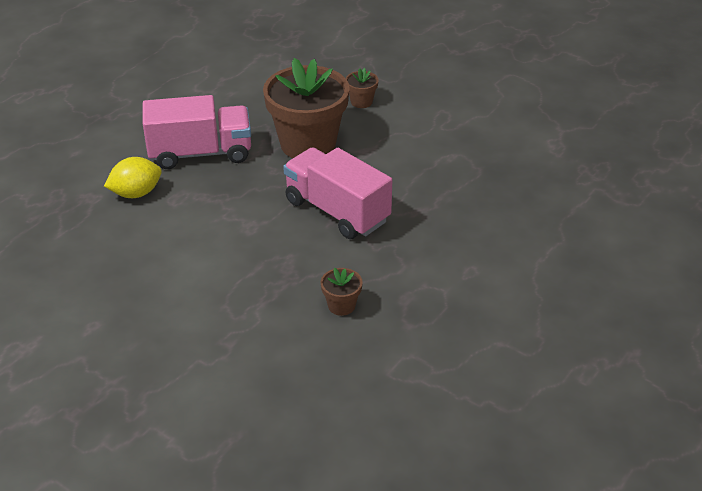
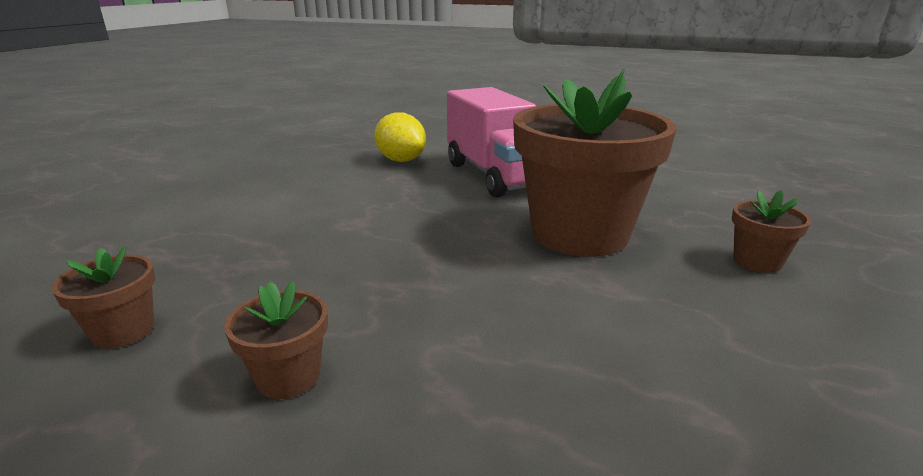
camera: 75 degrees right, 15 degrees down
pink truck [283,147,392,239] -> none
none -> brown flower pot [224,282,328,399]

